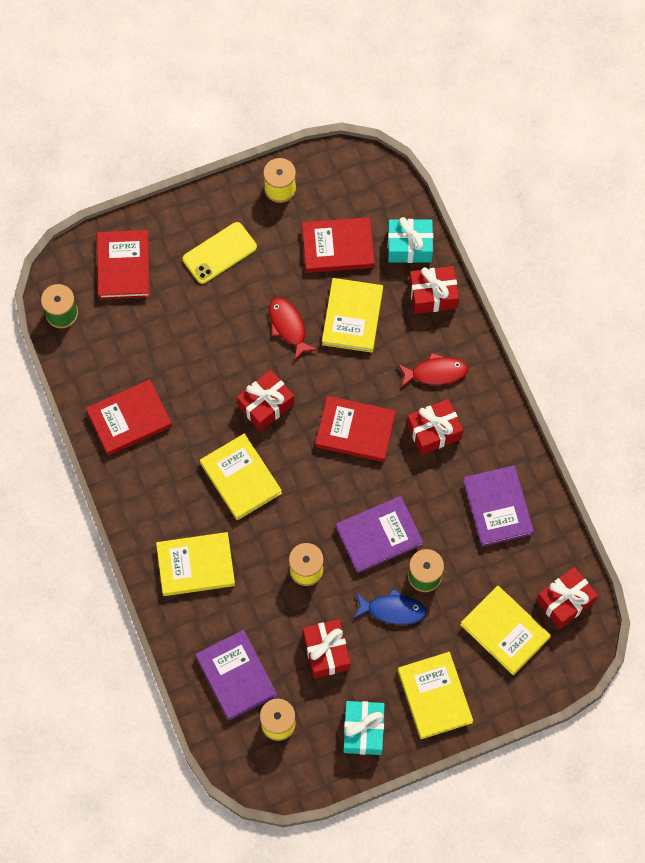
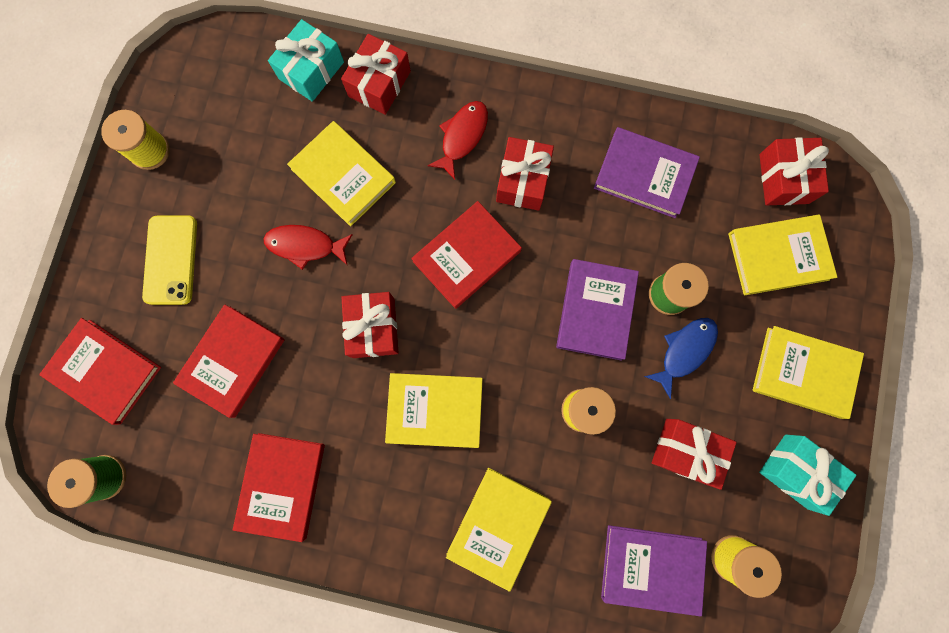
camera: 55 degrees left, 10 degrees up
red book [302,217,375,273] -> red book moved to [173,304,285,418]

